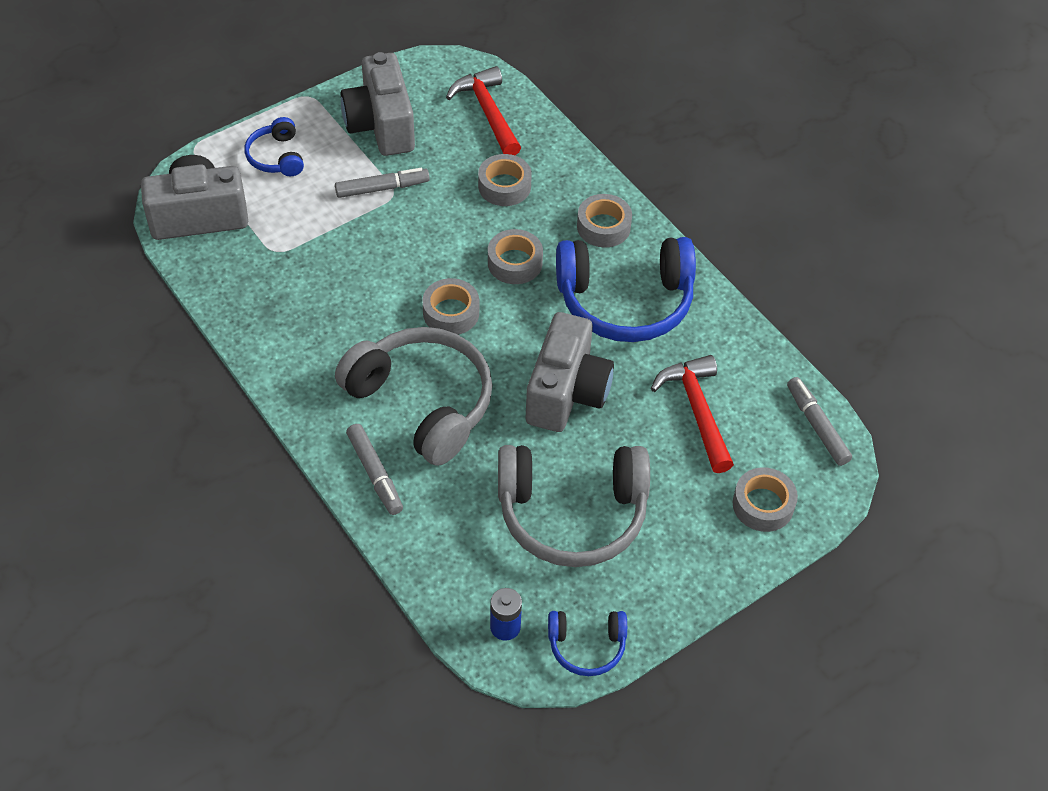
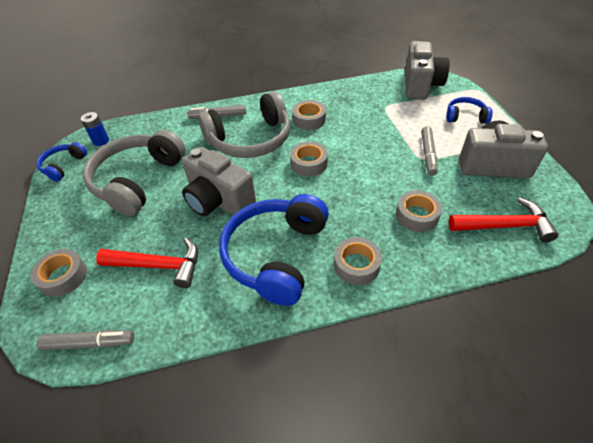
camera: 115 degrees right, 5 degrees down
grey tape [488,229,543,284] -> grey tape moved to [292,100,326,130]

